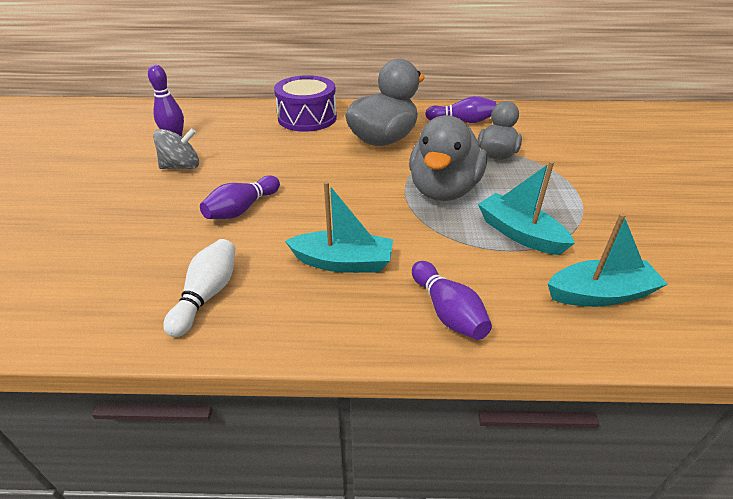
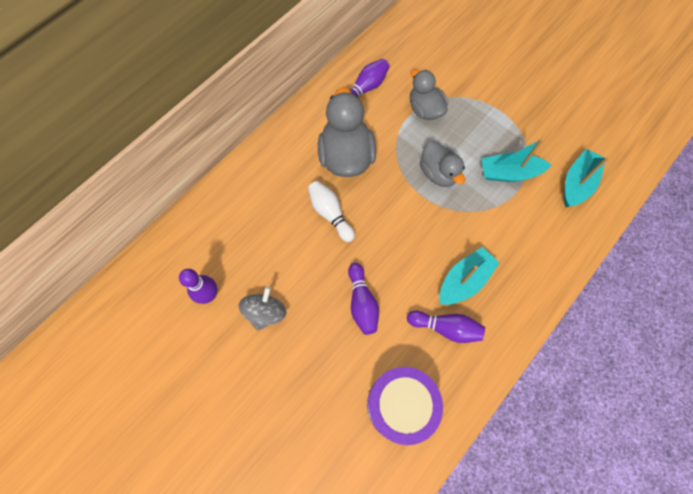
camera: 50 degrees left, 30 degrees up
white bowling pin [163,239,235,337] -> white bowling pin moved to [308,181,355,242]
purple drum [274,75,337,132] -> purple drum moved to [367,367,443,445]
grey duck [409,115,487,201] -> grey duck [420,141,465,187], size x0.64
purple bowling pin [412,261,492,340] -> purple bowling pin moved to [407,311,485,343]

